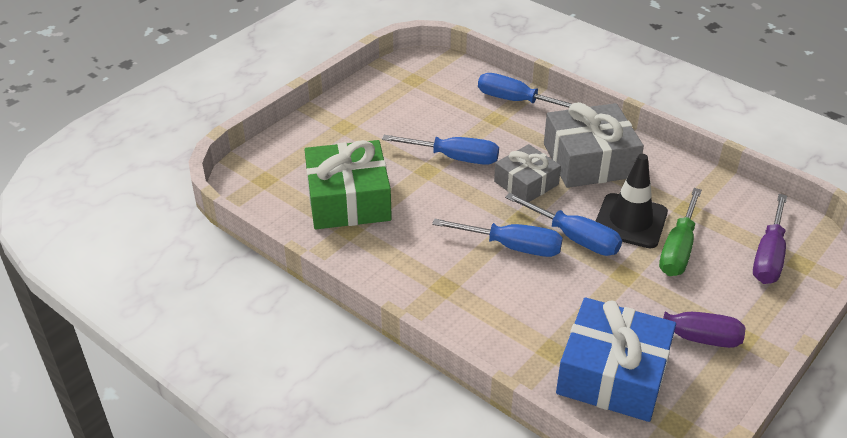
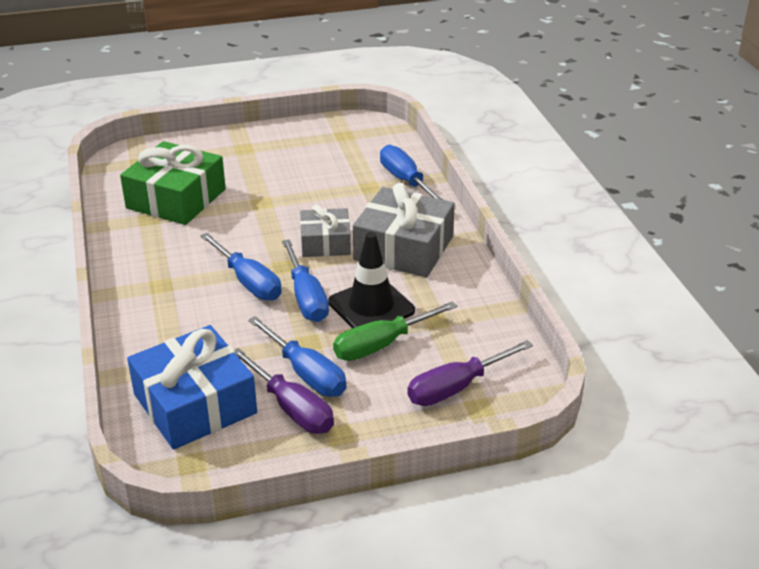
camera: 35 degrees right, 5 degrees down
blue screwdriver [382,135,499,165] -> blue screwdriver moved to [248,316,346,397]

